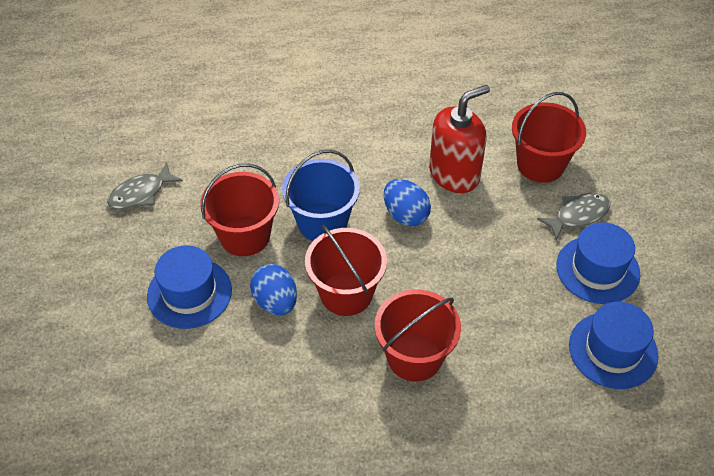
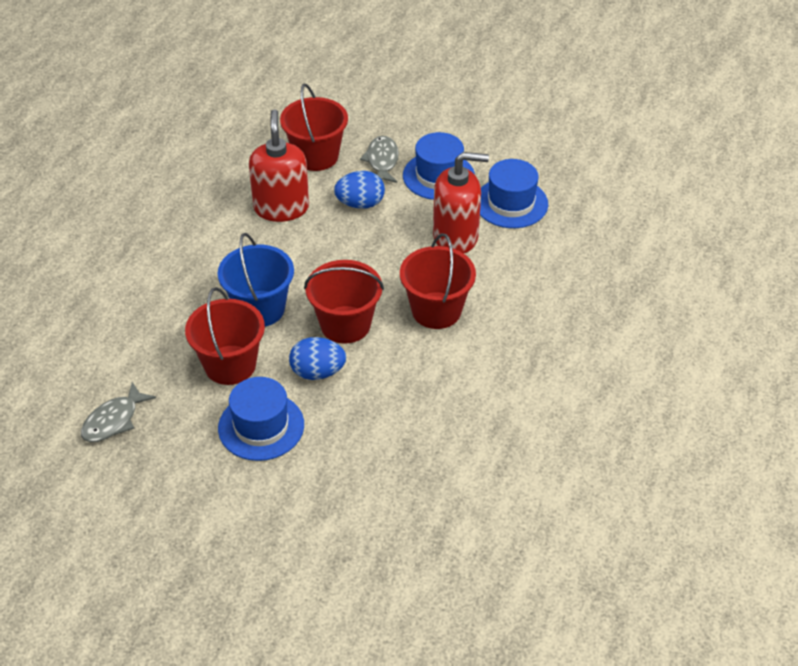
camera: 60 degrees left, 5 degrees down
grey fish [107,162,183,210] -> grey fish turned 45 degrees clockwise [81,382,156,442]
blue egg [384,179,431,226] -> blue egg moved to [334,171,385,209]
none -> red soap dispenser [433,152,489,254]

